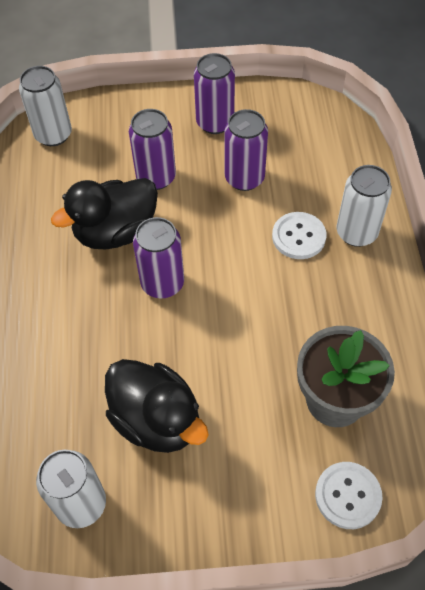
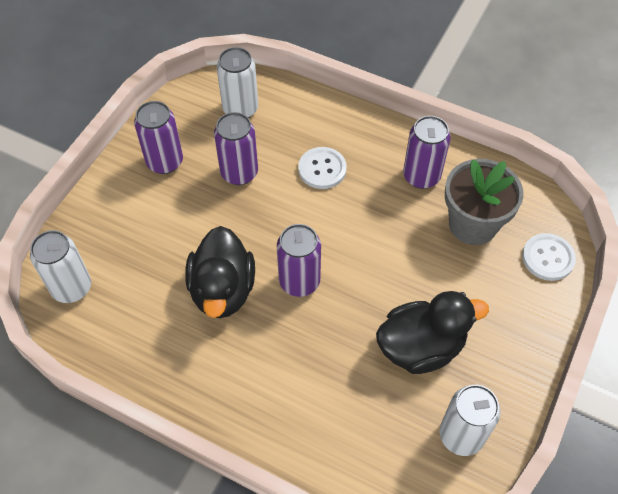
camera: 60 degrees left, 0 degrees up
purple can [129,109,176,190] -> purple can moved to [403,116,451,189]
white can [337,165,392,247] -> white can moved to [217,47,258,118]

